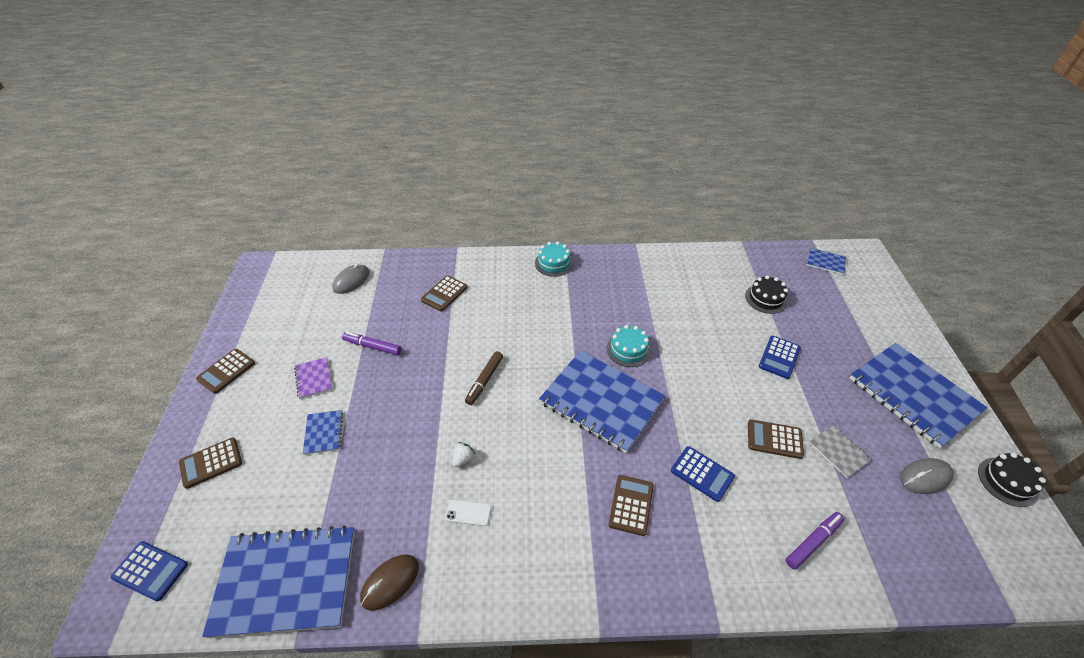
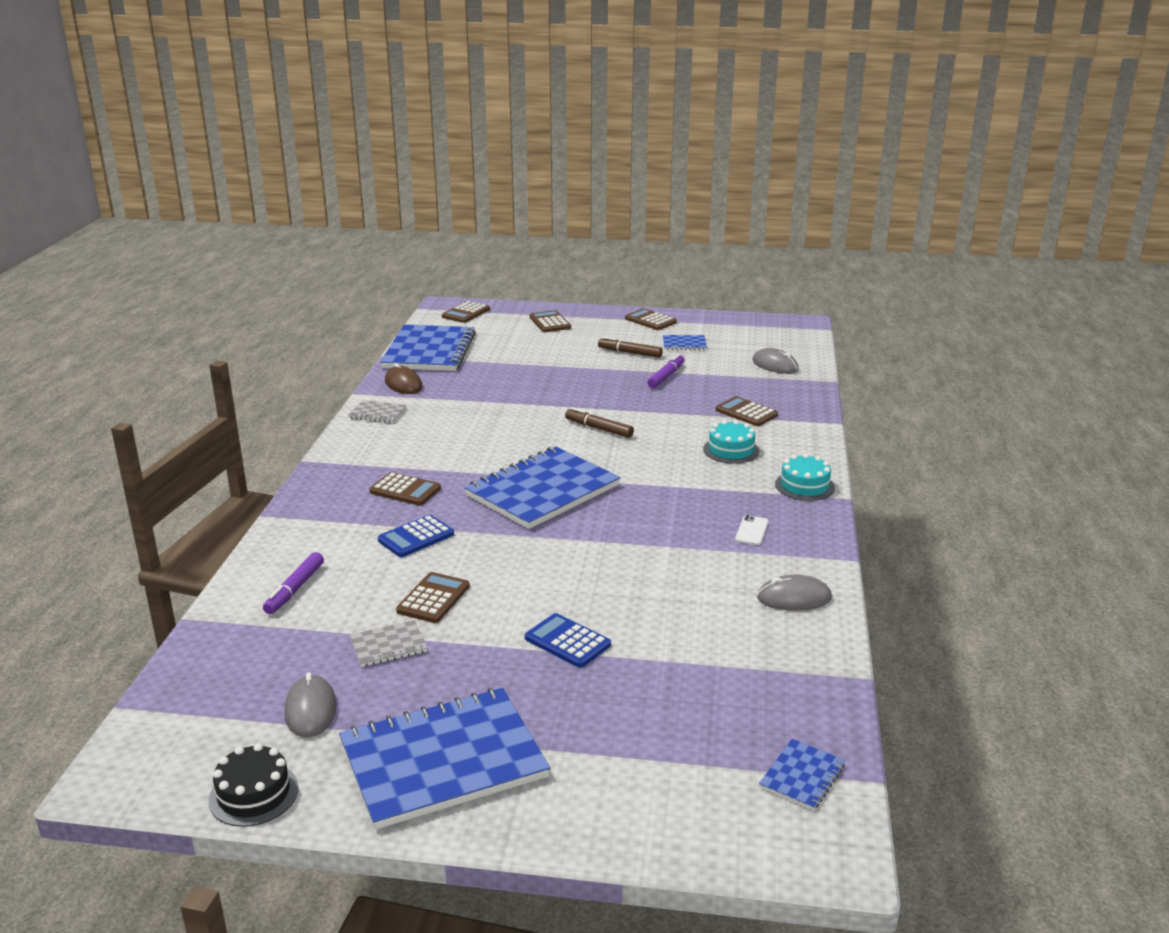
camera: 100 degrees right, 20 degrees down
blue calculator [111,541,188,602] -> brown calculator [442,301,490,323]
purple notebook [294,357,333,399] -> brown marker [598,337,663,358]
blue notebook [303,410,343,455] -> blue notebook moved to [663,335,707,350]
white phone [445,499,491,526] -> white phone moved to [735,515,769,545]
white strawberry [452,442,475,467] -> none
turquoise cake [607,325,651,367] -> turquoise cake moved to [703,420,759,464]
black cake [745,275,788,314] -> none
purple marker [786,512,844,570] -> purple marker turned 45 degrees clockwise [263,552,324,614]
none -> grey notebook [348,400,407,423]
none -> grey mouse [757,575,832,611]

